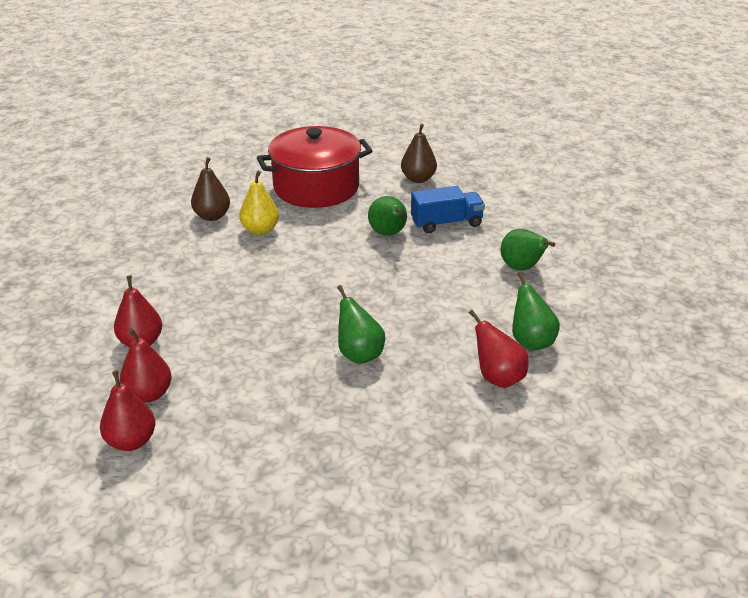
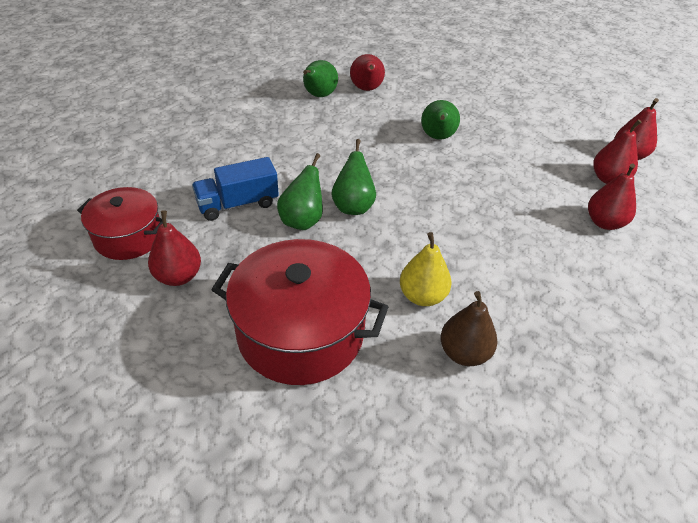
camera: 145 degrees left, 10 degrees up
brown pear [401,124,437,183] -> red pear [148,210,201,286]
blue truck [411,186,485,233] -> blue truck turned 45 degrees counterclockwise [192,157,279,221]
green pear [501,229,555,271] -> green pear moved to [331,139,376,215]
none -> red pot [77,187,163,260]

